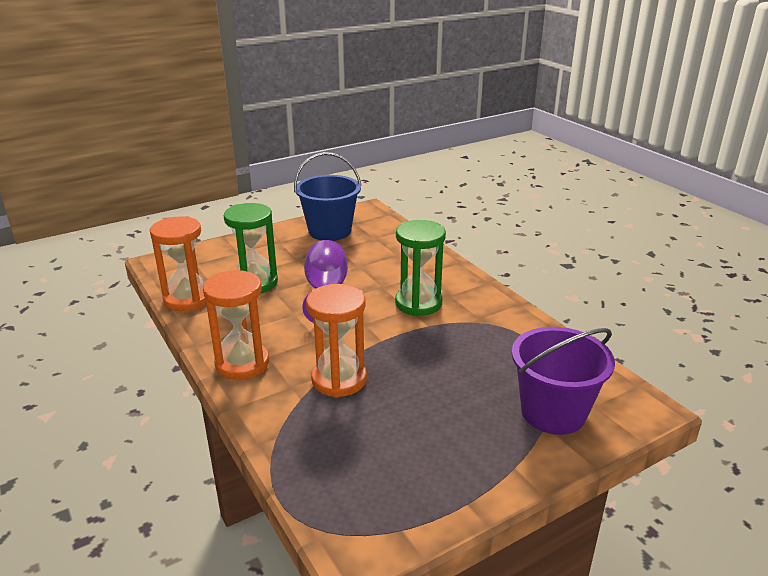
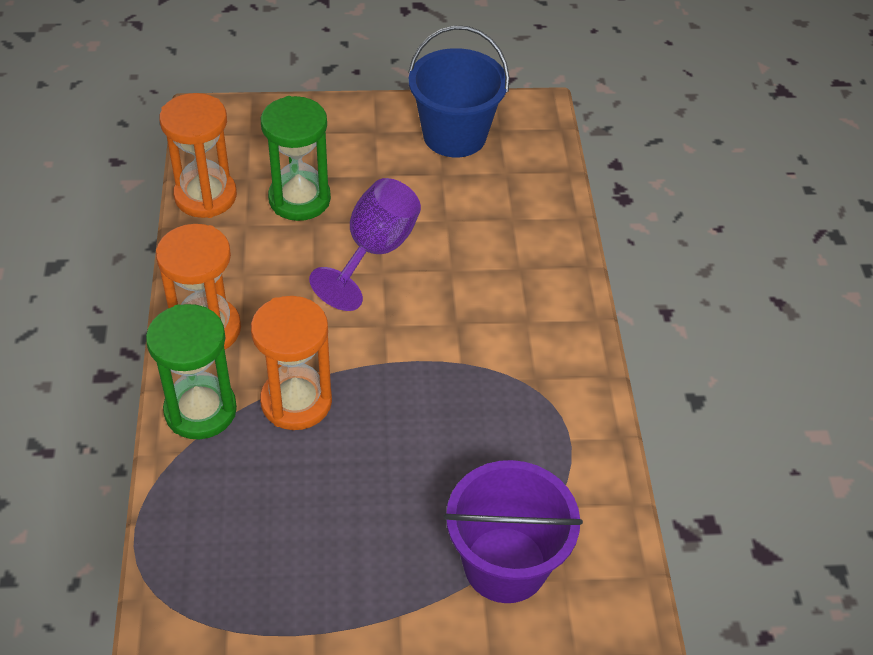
camera: 25 degrees right, 20 degrees up
green hourglass [395,220,446,316] -> green hourglass moved to [146,304,237,440]

